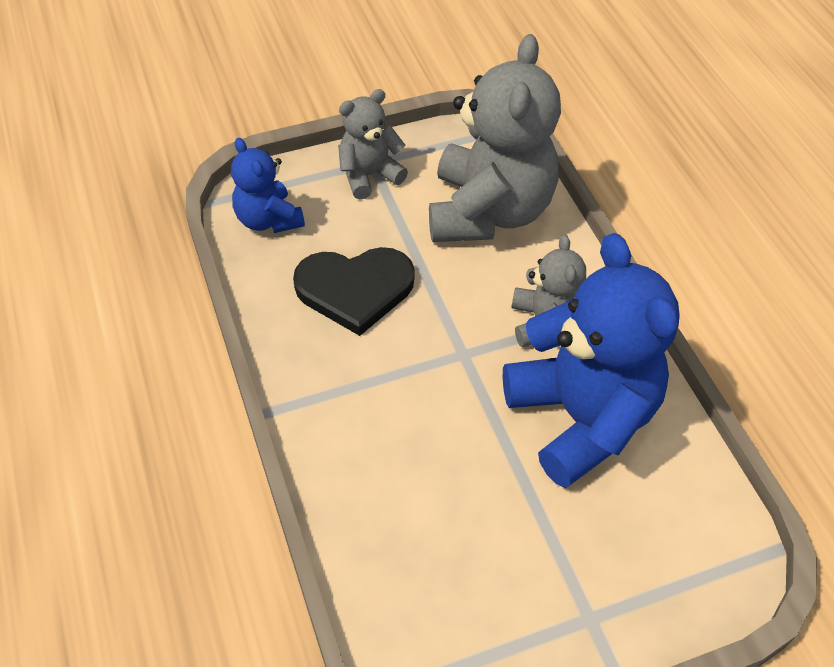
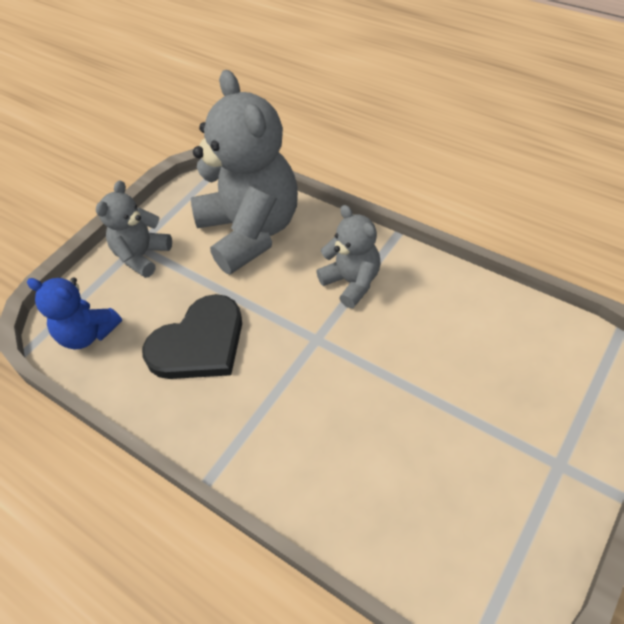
camera: 30 degrees left, 0 degrees up
blue teddy bear [503,233,680,488] -> none

